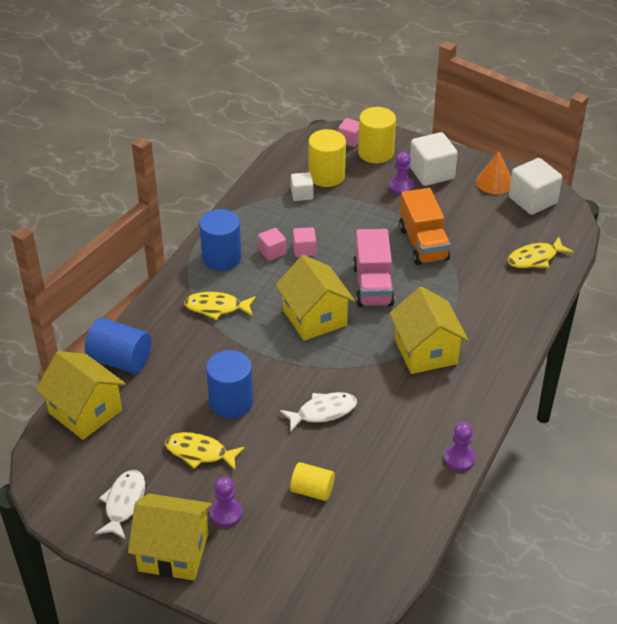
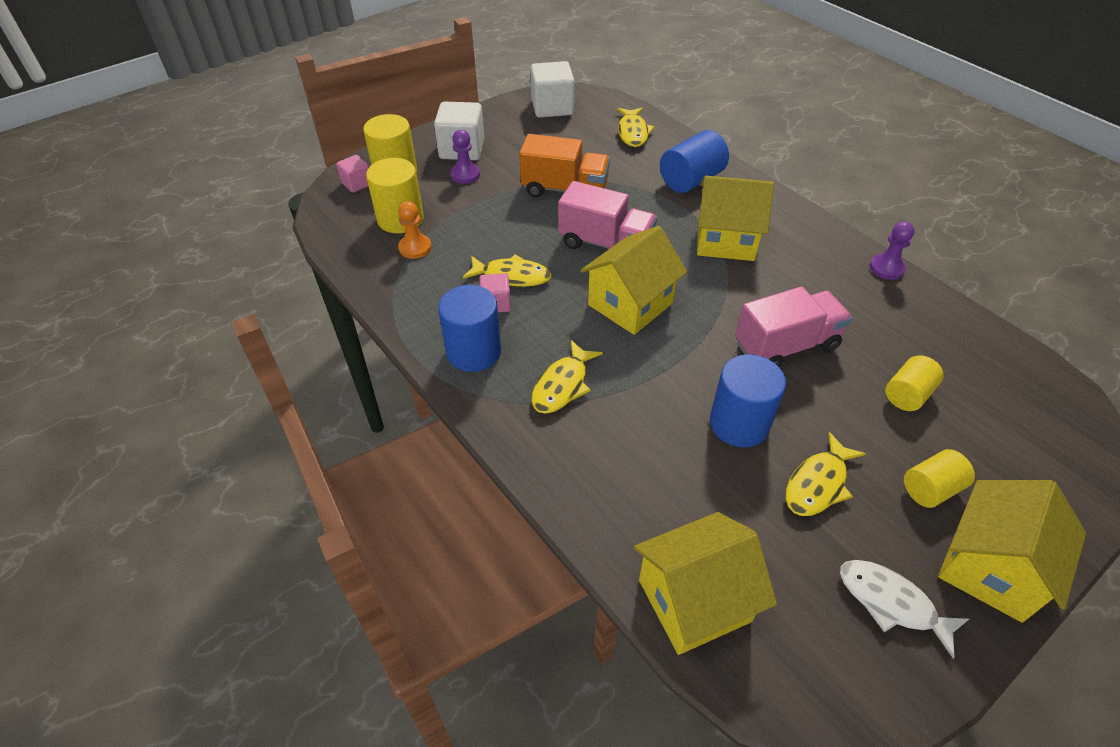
camera: 65 degrees left, 5 degrees up
blue cylinder [85,318,151,374] -> blue cylinder moved to [660,130,729,193]
purple pawn [210,477,242,527] -> yellow cylinder [904,449,975,508]
yellow house [275,255,355,341] -> yellow house turned 45 degrees counterclockwise [580,226,687,335]
white fish [280,392,357,433] -> pink truck [735,286,852,367]
white cube [291,172,313,201] -> orange pawn [398,201,432,259]
pink cube [293,227,316,257] -> yellow fish [462,255,551,287]
orange cone [476,151,511,194] -> none

